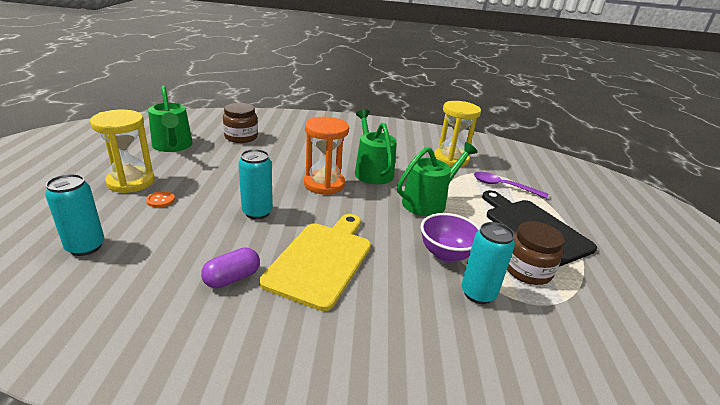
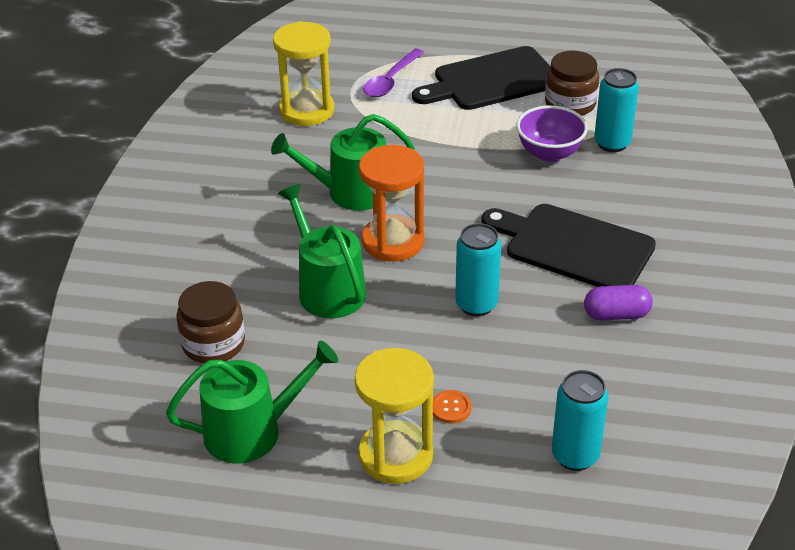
camera: 80 degrees left, 10 degrees up
purple capsule [201,247,260,288] -> purple capsule turned 60 degrees counterclockwise [584,285,653,320]
yellow cutting board [259,214,371,311] -> black cutting board [481,204,656,287]
green watering can [397,142,478,216] -> green watering can moved to [278,184,366,318]

